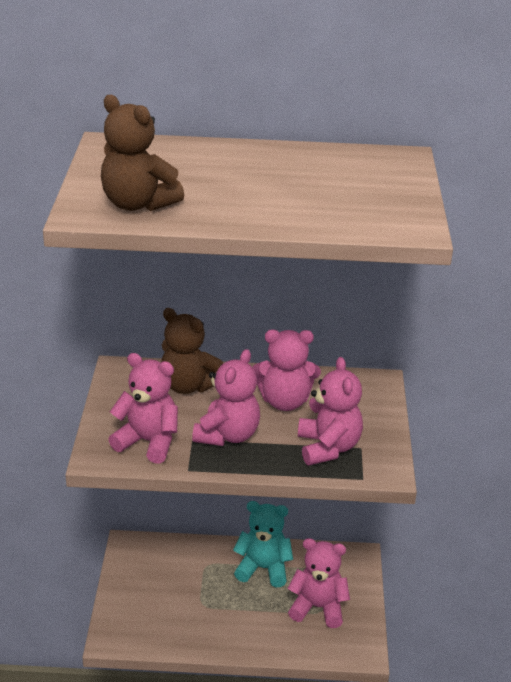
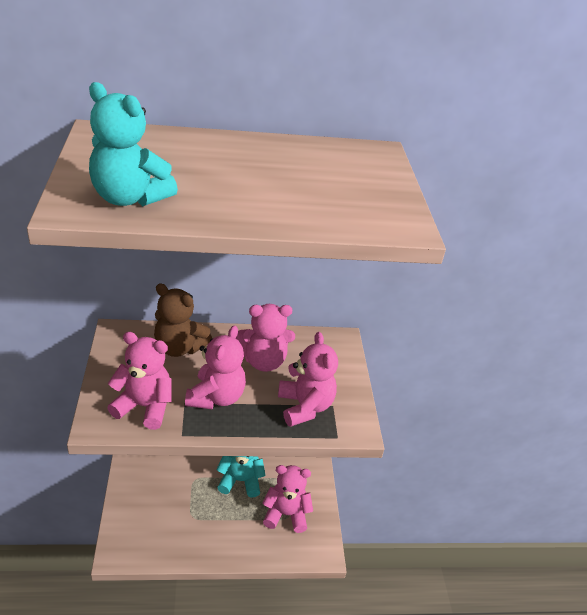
camera: 10 degrees left, 5 degrees up
brown teddy bear [101,95,184,211] -> turquoise teddy bear [89,82,178,206]

